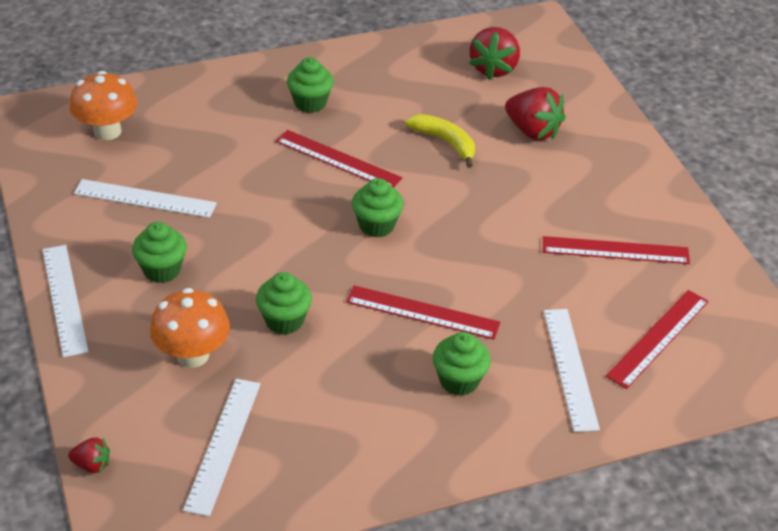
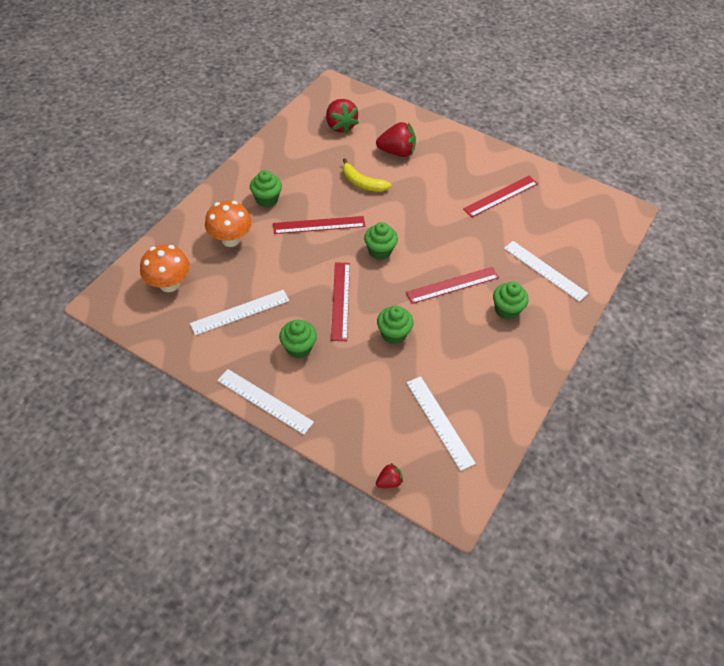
camera: 40 degrees left, 10 degrees up
orange mushroom [150,288,230,368] -> orange mushroom moved to [205,201,252,247]
yellow banana [405,114,475,168] -> yellow banana turned 150 degrees counterclockwise [343,158,391,192]
red ruler [606,290,709,389] -> red ruler moved to [331,262,350,341]

